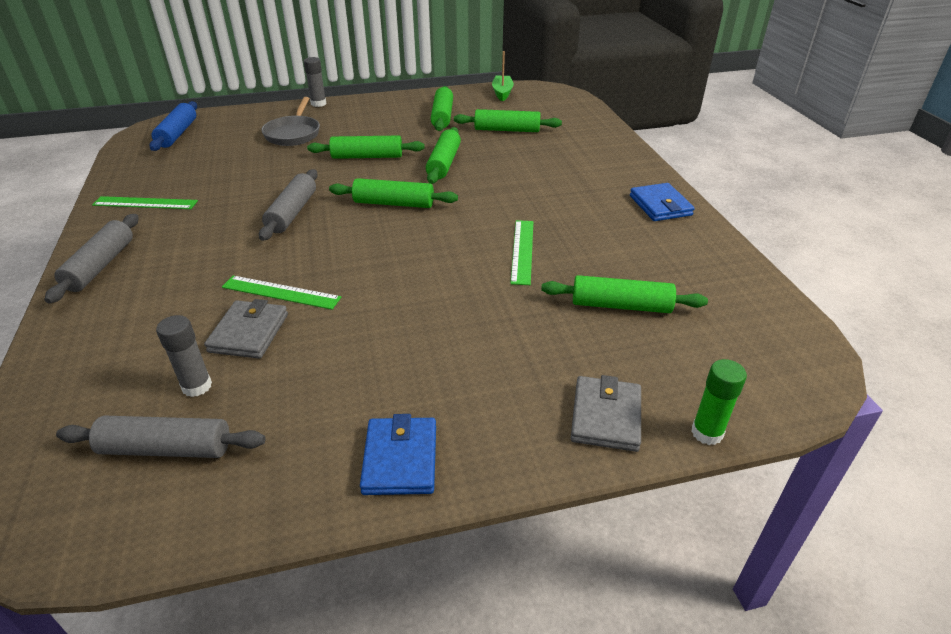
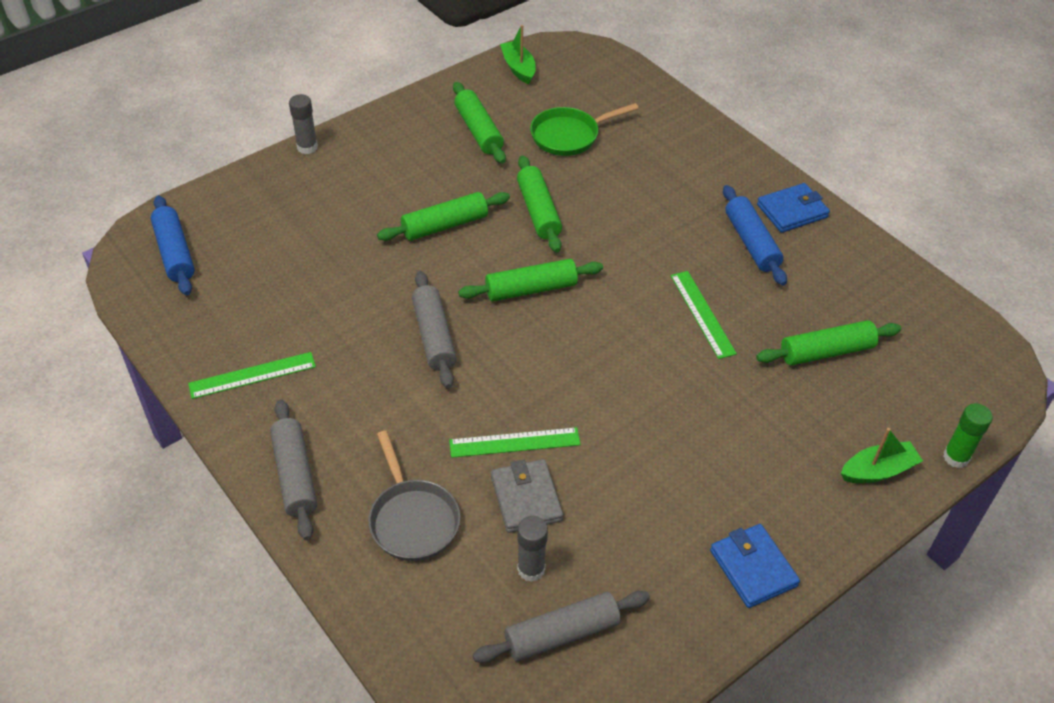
camera: 25 degrees left, 10 degrees up
grey pan [261,97,320,146] -> grey pan moved to [368,431,460,561]
green rolling pin [454,109,562,132] -> green pan [530,103,639,156]
grey wallet [571,375,641,452] -> green boat [841,428,923,483]
blue wallet [630,183,695,221] -> blue wallet turned 75 degrees counterclockwise [757,183,830,233]
none -> blue rolling pin [723,185,787,286]

